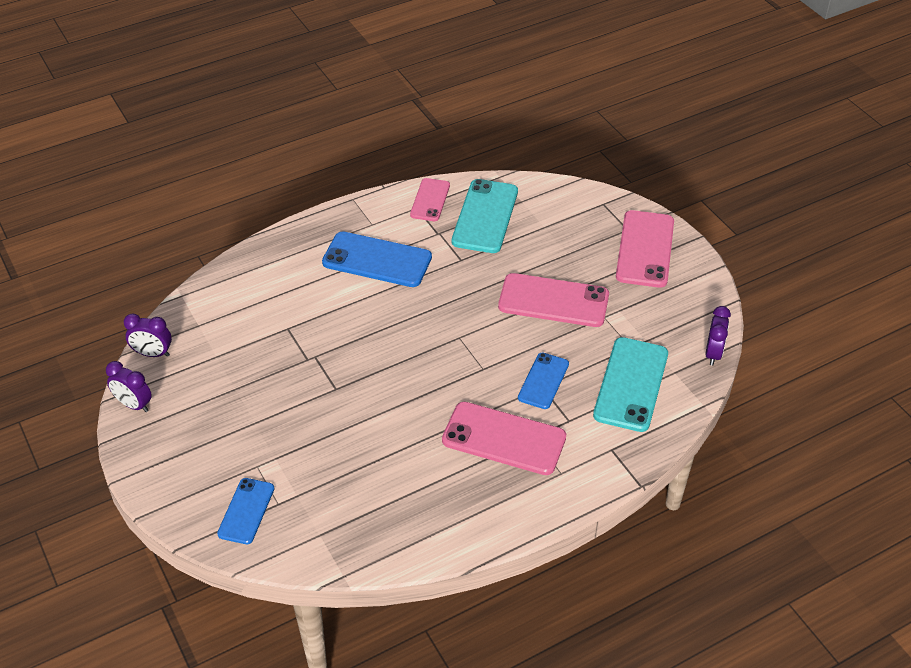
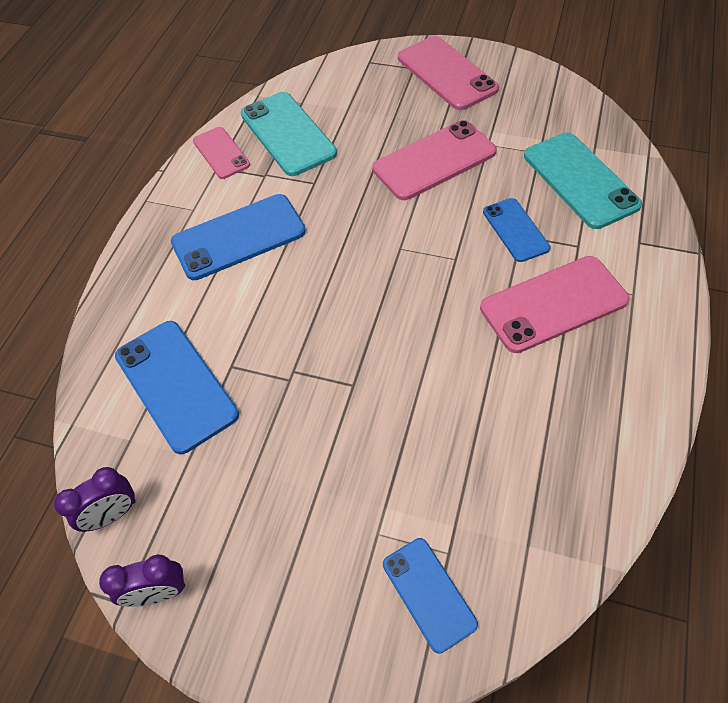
camera: 40 degrees left, 10 degrees up
purple clock [705,306,731,366] -> none
none -> blue phone [115,321,239,454]

